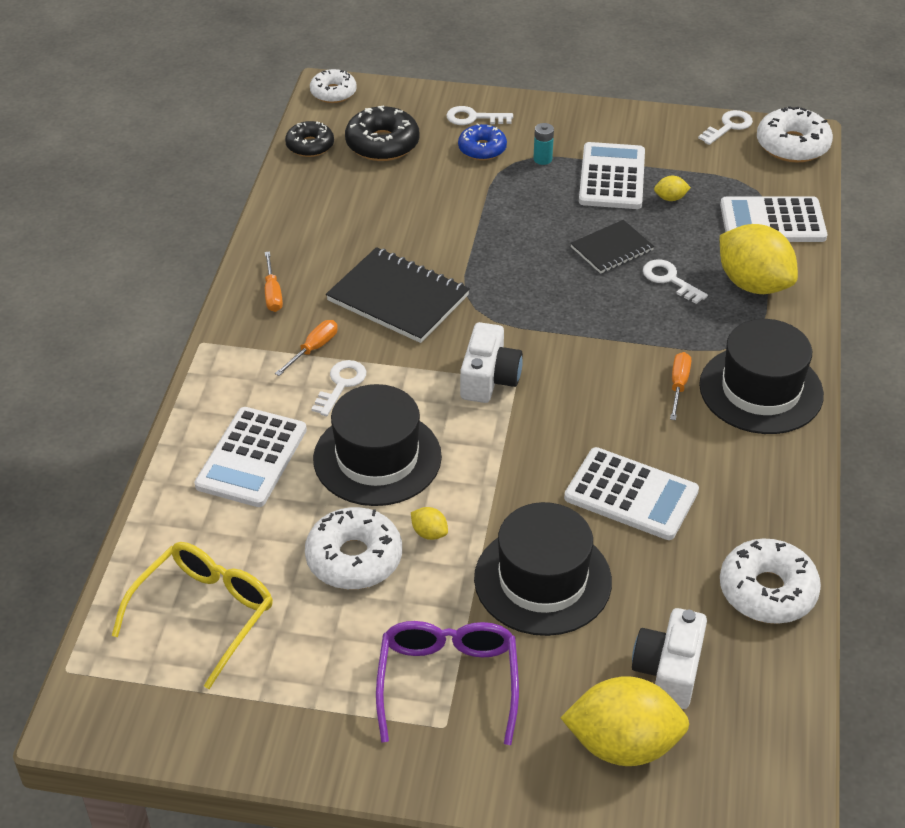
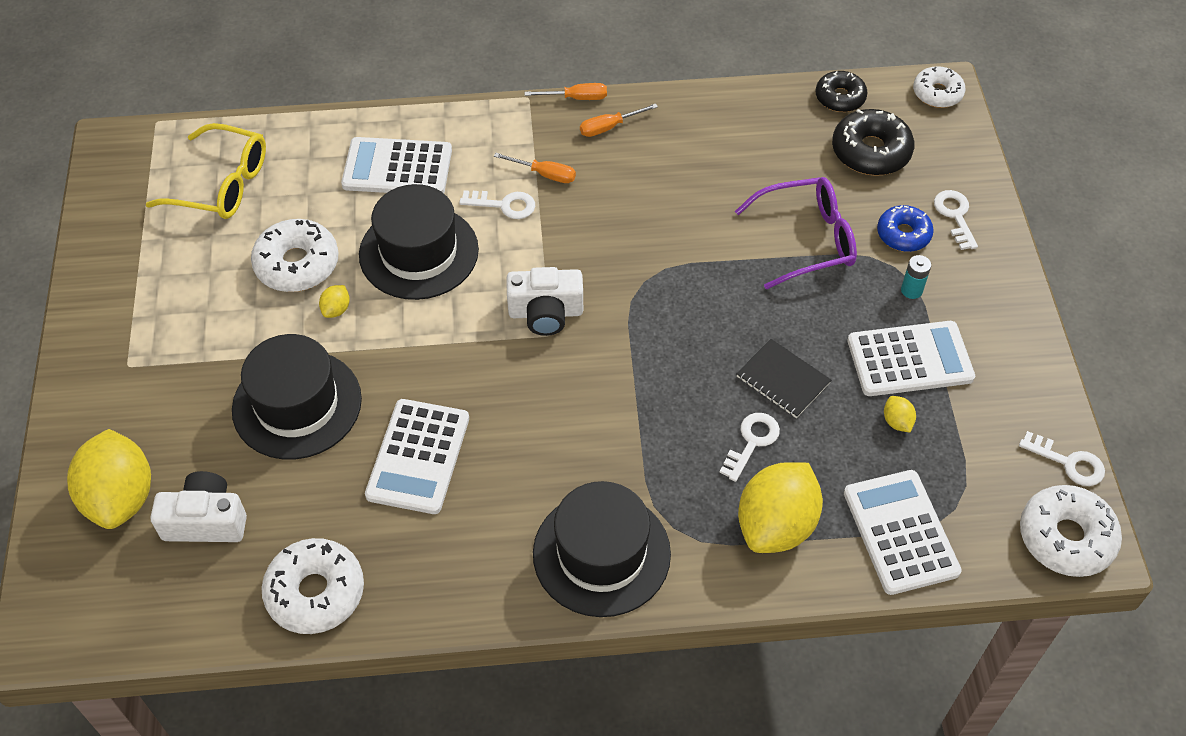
camera: 75 degrees right, 10 degrees up
black notebook [326,247,470,343] -> none
purple glasses [376,621,519,745] -> purple glasses moved to [735,177,857,289]
orange screwdriver [670,352,691,420] -> orange screwdriver moved to [525,83,607,100]

